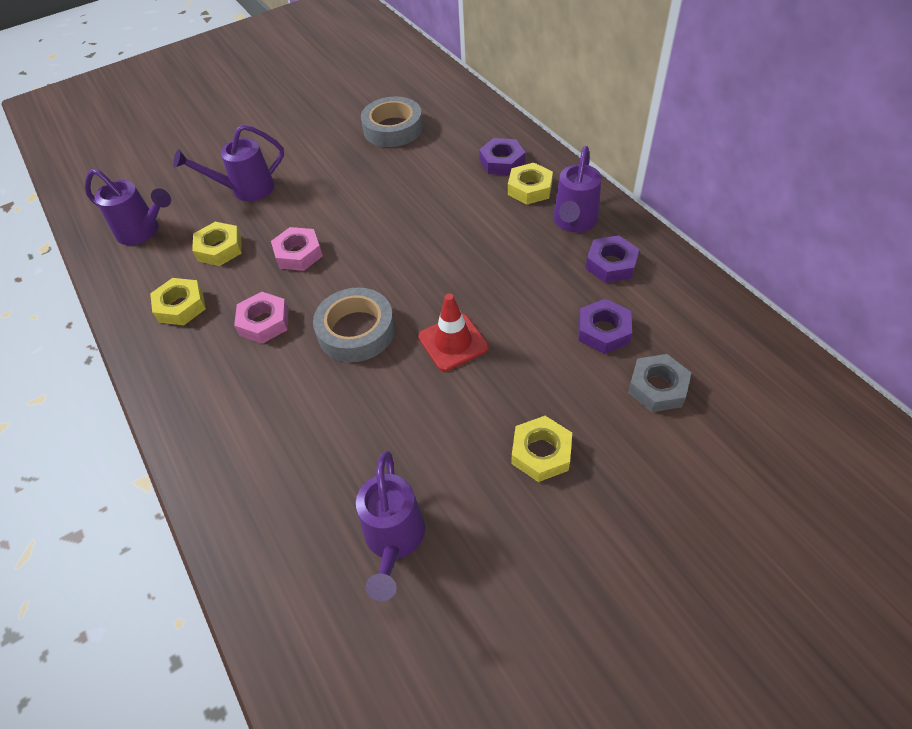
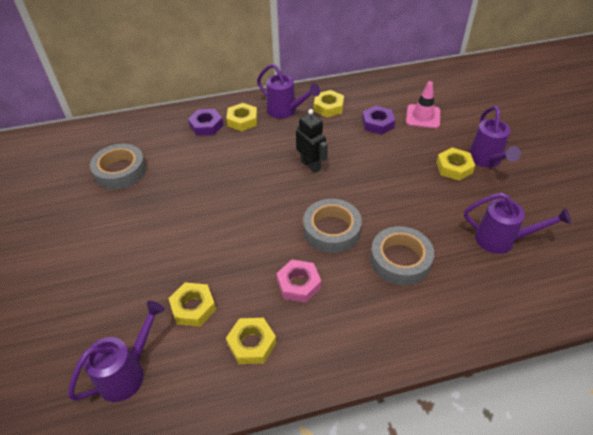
camera: 75 degrees left, 5 degrees down
purple watering can [173,124,284,202] -> purple watering can moved to [469,106,521,168]
pink nut [271,227,323,271] -> none
red traffic cone [418,294,489,371] -> none
purple nut [585,235,639,283] -> yellow nut [314,90,344,117]
grey nut [628,354,691,412] -> pink traffic cone [406,81,440,128]
none -> black robot [296,109,328,173]
none -> grey tape [370,226,434,286]

